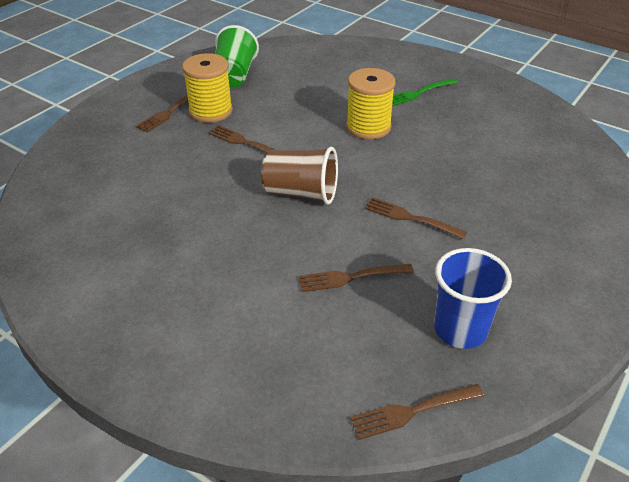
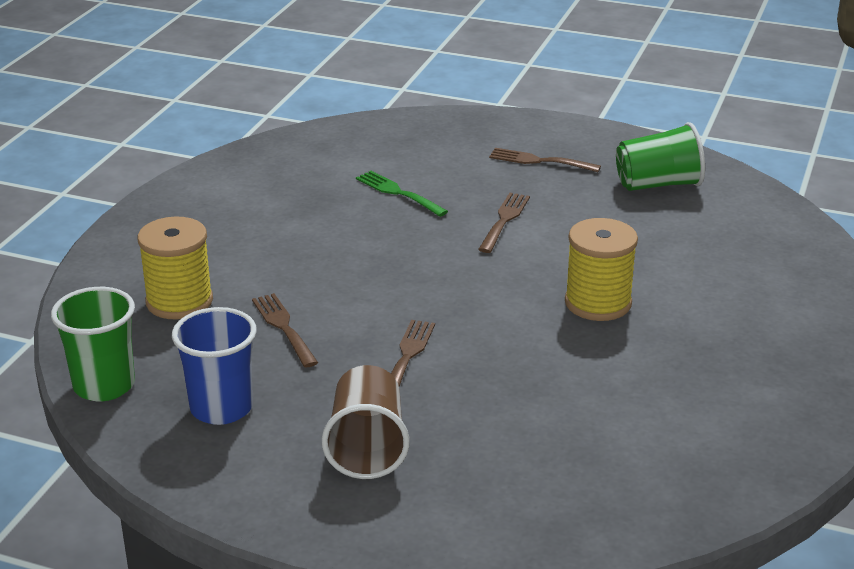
camera: 75 degrees right, 10 degrees down
yellow spool [182,53,233,123] -> yellow spool moved to [137,217,213,319]
brown cup [261,147,338,205] -> brown cup moved to [322,365,410,479]
brown fork [350,384,484,440] -> green cup [51,287,135,401]
green fork [392,78,457,106] -> green fork moved to [356,171,448,217]

